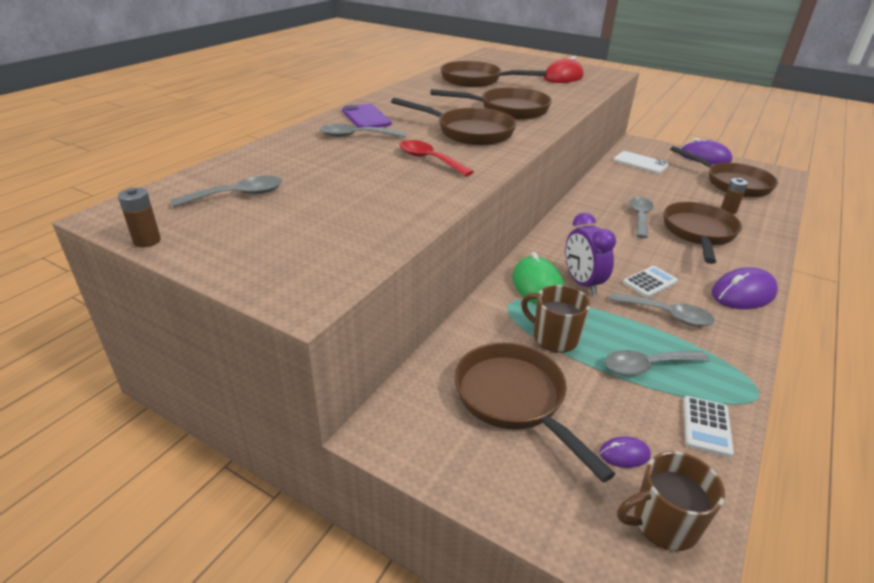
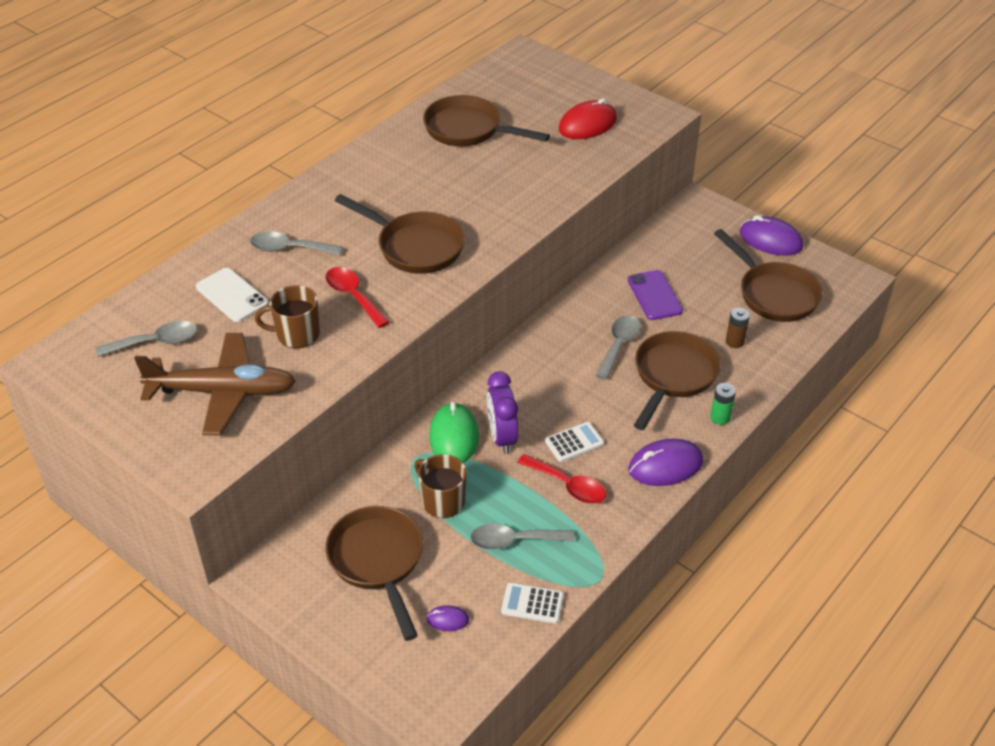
camera: 10 degrees right, 10 degrees up
brown battery [118,187,161,247] -> none
purple phone [342,104,392,128] -> purple phone moved to [628,270,683,320]
brown pan [431,87,552,120] -> none
grey spoon [610,293,715,327] -> red spoon [517,454,606,504]
white phone [613,151,669,174] -> white phone moved to [196,268,268,322]
brown mug [617,451,725,551] -> brown mug moved to [255,285,320,349]
white calculator [683,396,734,457] -> white calculator turned 75 degrees clockwise [501,583,564,624]
none -> brown plane [134,333,296,435]
none -> green battery [710,383,736,425]

